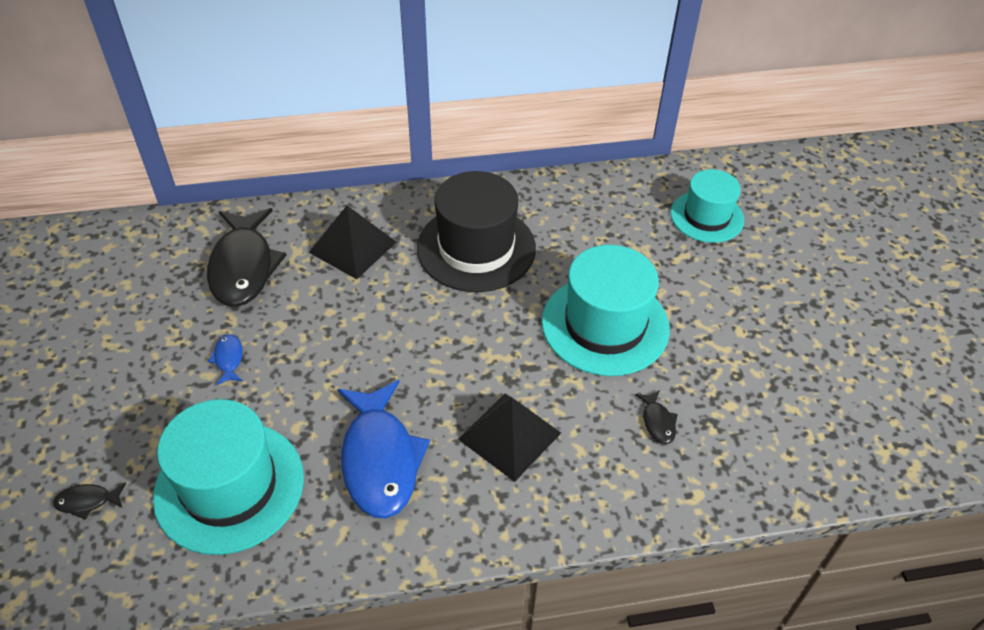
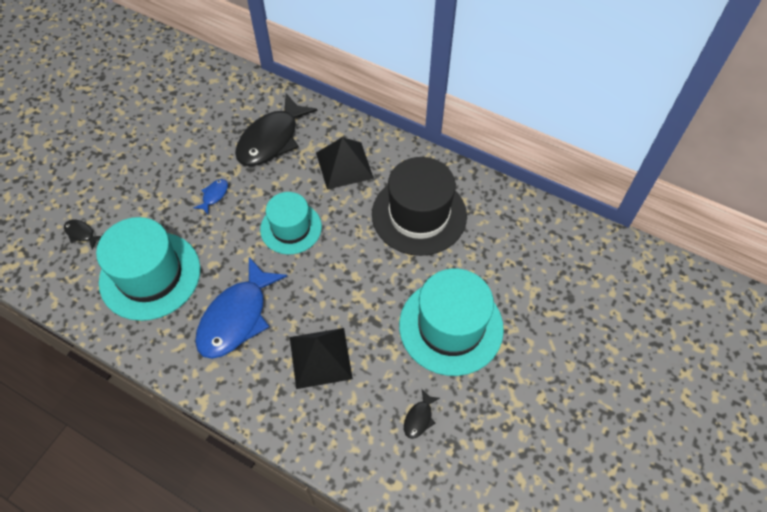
camera: 40 degrees right, 10 degrees up
turquoise hat [670,169,745,243] -> turquoise hat moved to [260,192,322,255]

